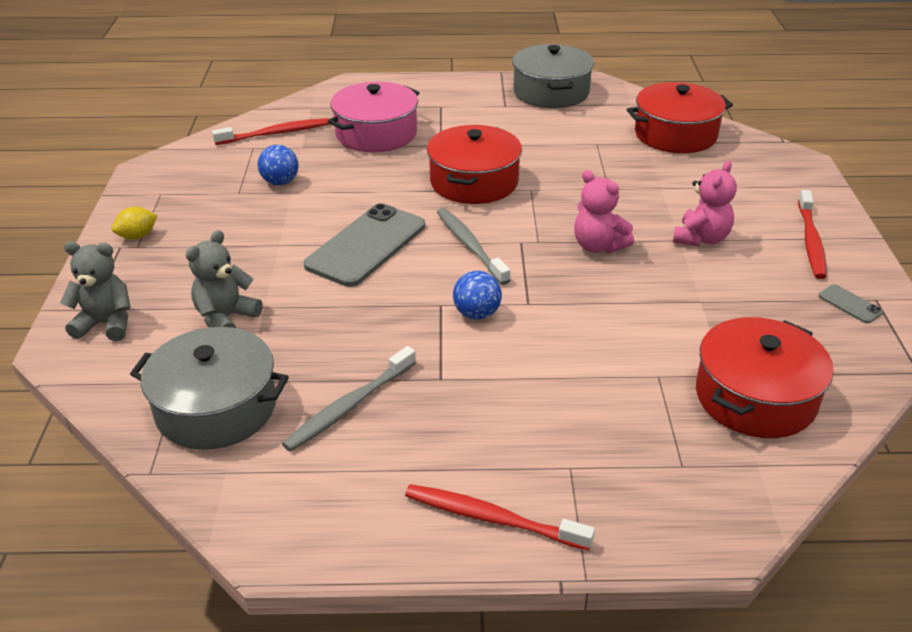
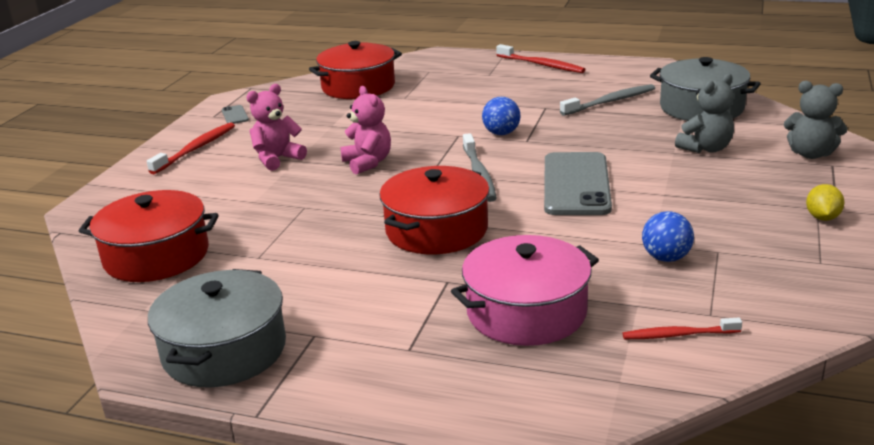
camera: 160 degrees left, 10 degrees down
yellow lemon [112,207,158,239] -> yellow lemon turned 60 degrees counterclockwise [806,184,845,221]
red toothbrush [212,118,329,145] -> red toothbrush [623,317,742,339], size x0.65
grey phone [304,203,425,287] -> grey phone turned 45 degrees counterclockwise [544,152,612,215]

